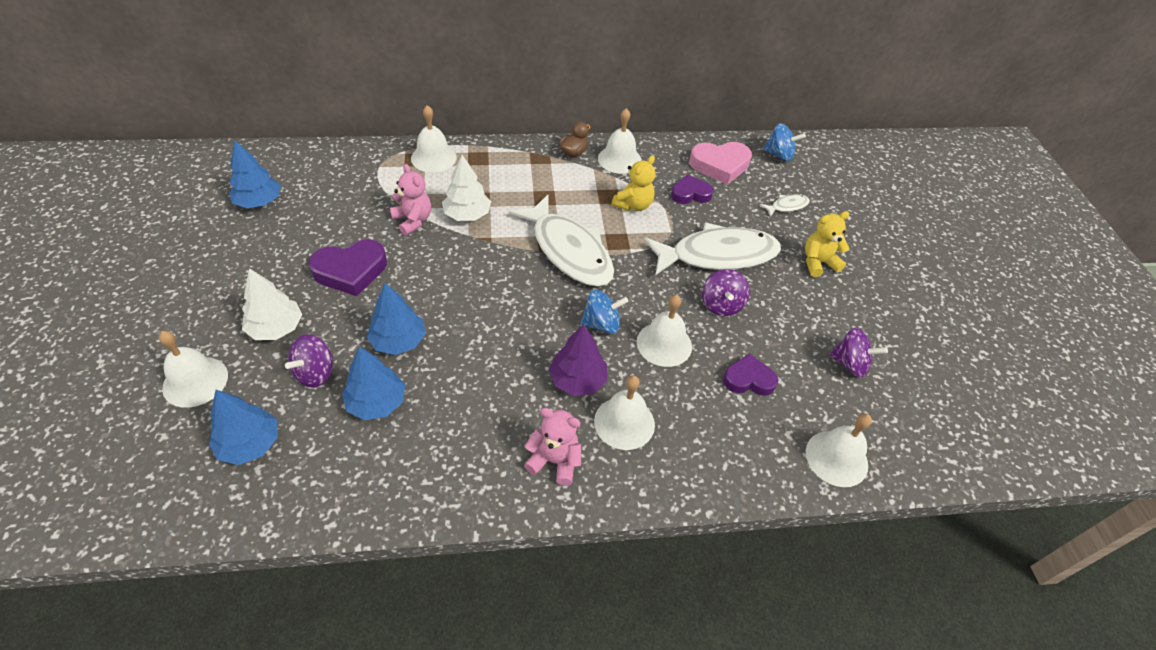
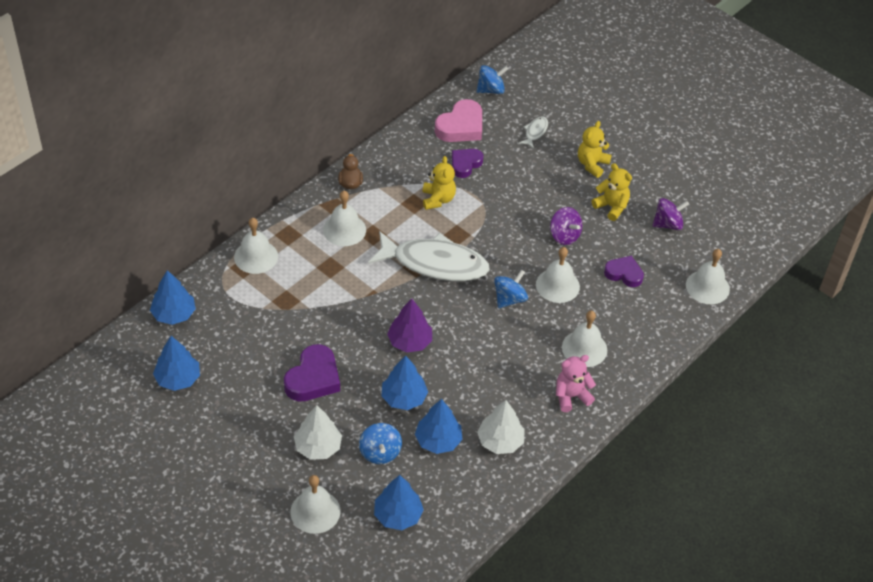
camera: 40 degrees left, 0 degrees up
purple spinning top [285,334,333,388] -> blue spinning top [359,423,402,464]
pink teddy bear [390,164,431,235] -> none
white tree [442,155,491,221] -> white tree moved to [477,400,525,454]
purple tree [549,324,607,396] -> purple tree moved to [387,299,432,353]
white bell [598,108,642,174] -> white bell moved to [323,191,366,246]
white fish [644,222,781,276] -> none
purple heart [723,353,778,396] -> purple heart turned 60 degrees clockwise [604,256,644,287]
none -> blue tree [150,270,196,325]
none -> yellow teddy bear [592,163,632,221]

